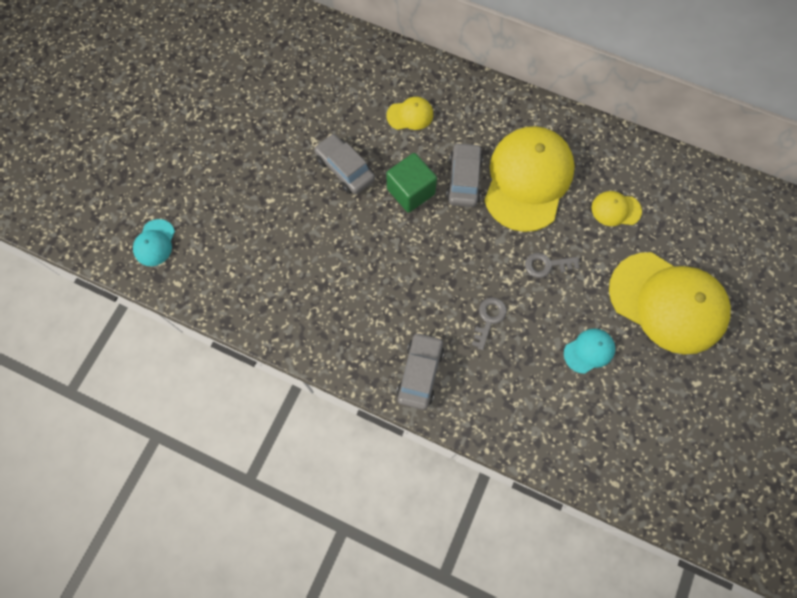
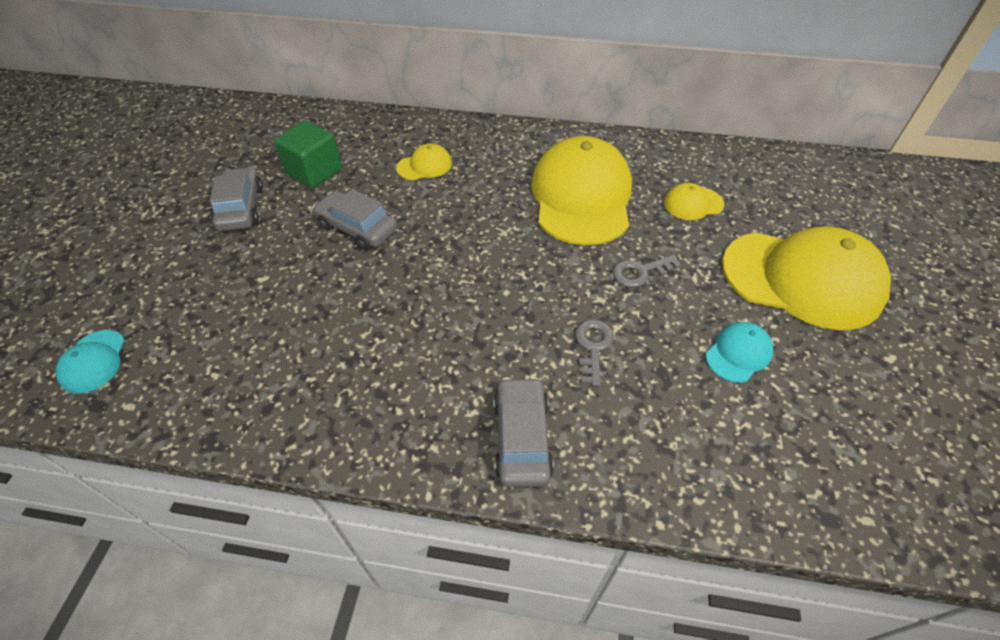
camera: 15 degrees left, 20 degrees down
green cube [386,153,437,213] -> green cube moved to [274,121,342,188]
grey car [446,142,483,207] -> grey car moved to [210,167,263,231]

